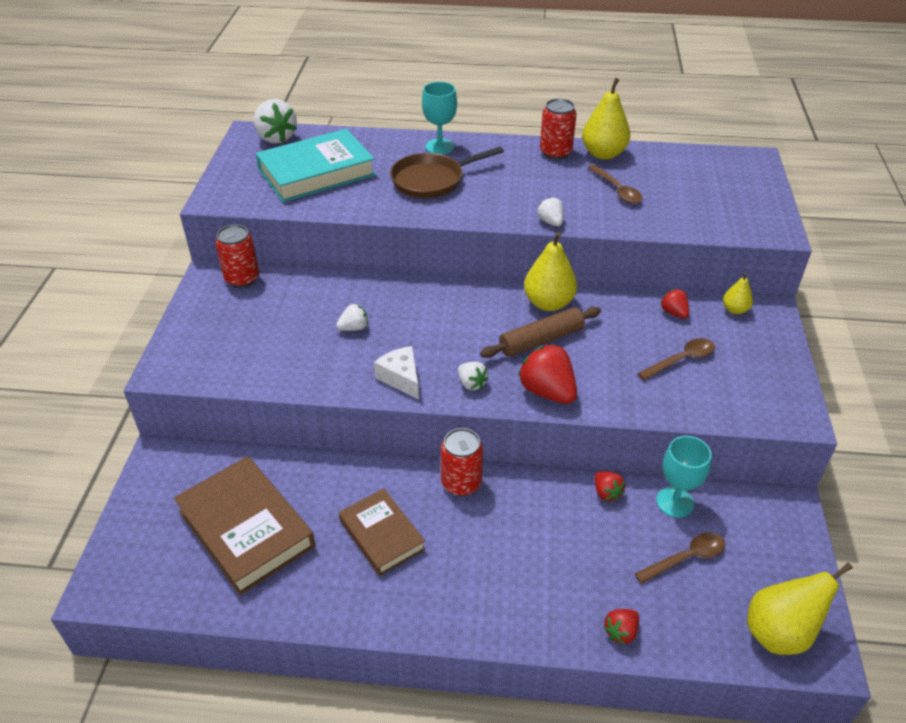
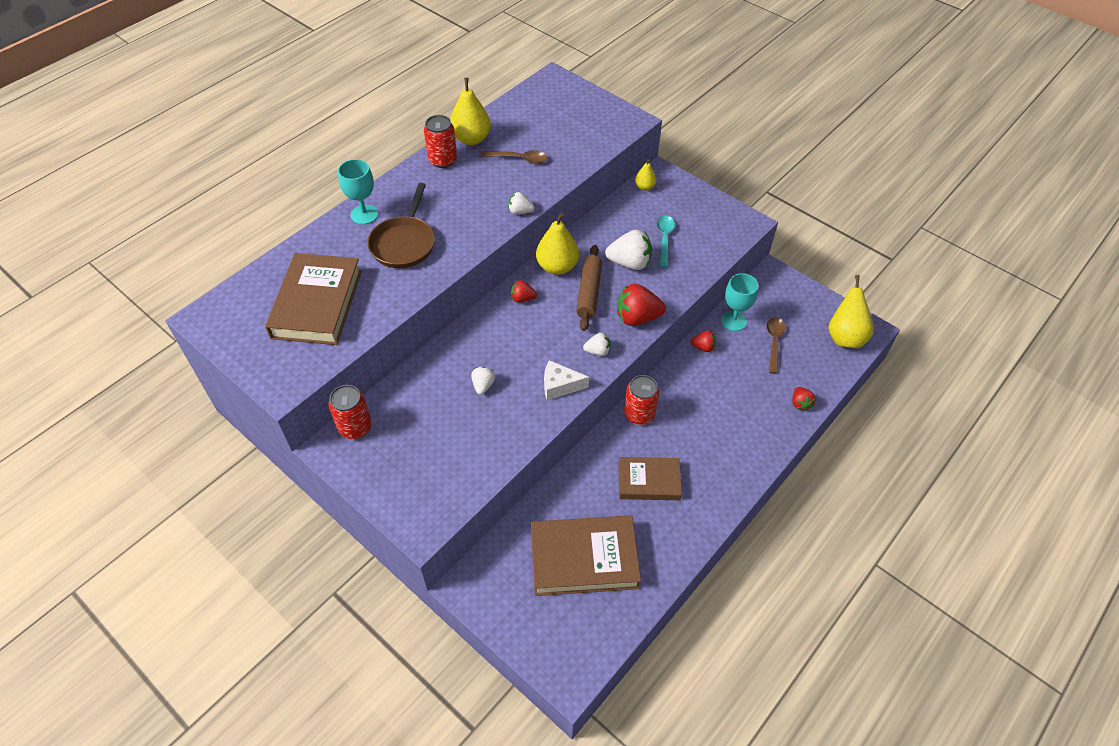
camera: 55 degrees left, 10 degrees up
white strawberry [254,99,297,144] -> white strawberry moved to [605,230,652,270]
turquoise book [256,129,376,202] -> brown book [265,253,362,345]
brown spoon [638,338,715,380] -> turquoise spoon [657,215,675,267]
red strawberry [660,289,689,319] -> red strawberry moved to [511,280,537,303]

